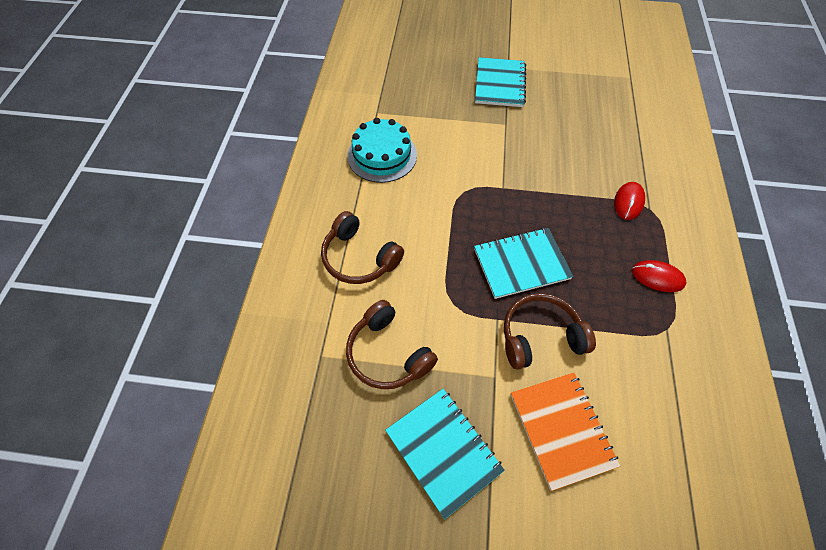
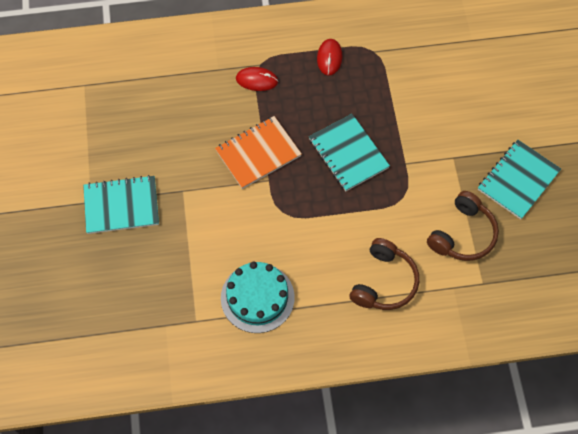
camera: 105 degrees left, 5 degrees up
brown headphones [504,293,596,370] -> none
orange notebook [511,372,620,491] -> orange notebook moved to [215,116,302,189]

